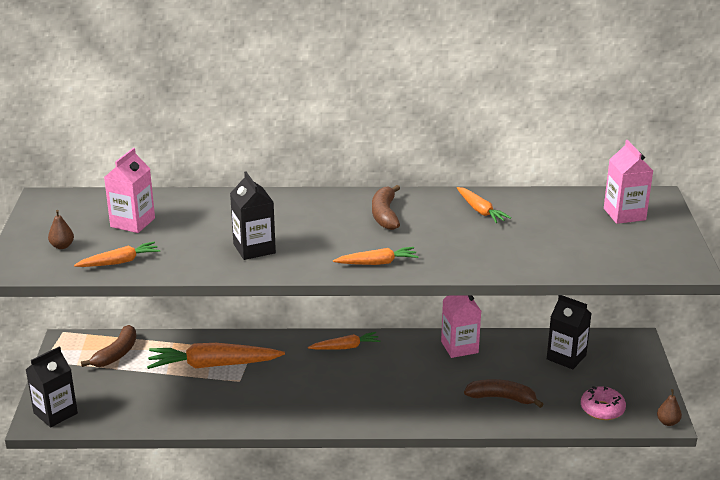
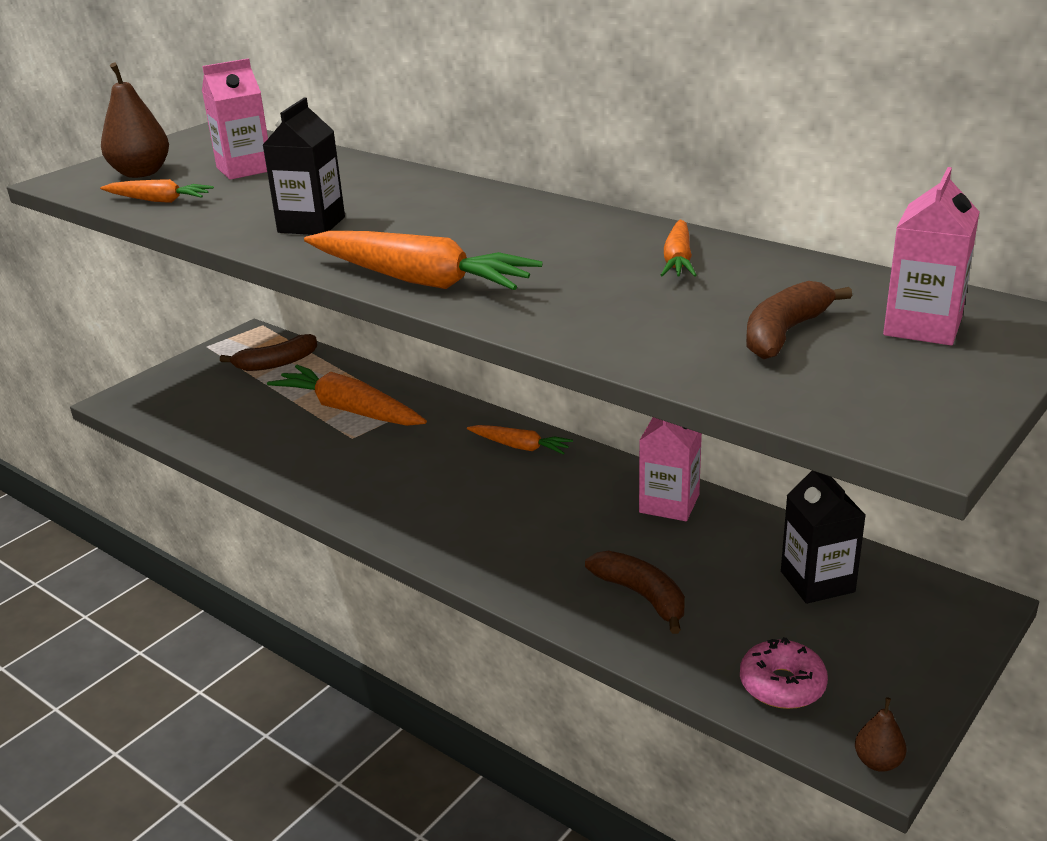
camera: 40 degrees right, 0 degrees up
black carton [26,346,78,427] -> none
brown pear [48,210,74,249] -> brown pear [101,63,169,178], size x1.93
orange carrot [333,247,419,265] -> orange carrot [304,231,543,290], size x1.83
brown banana [372,185,400,230] -> brown banana moved to [746,281,852,359]

